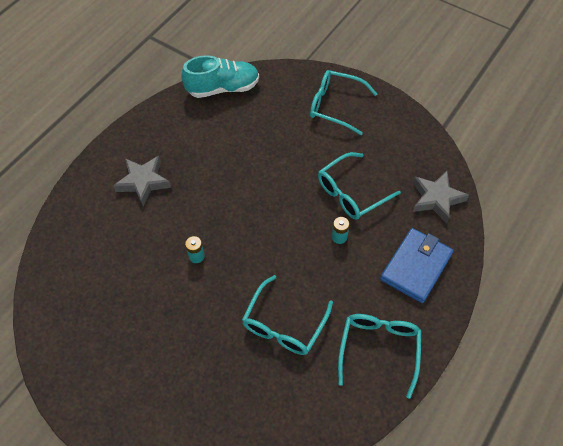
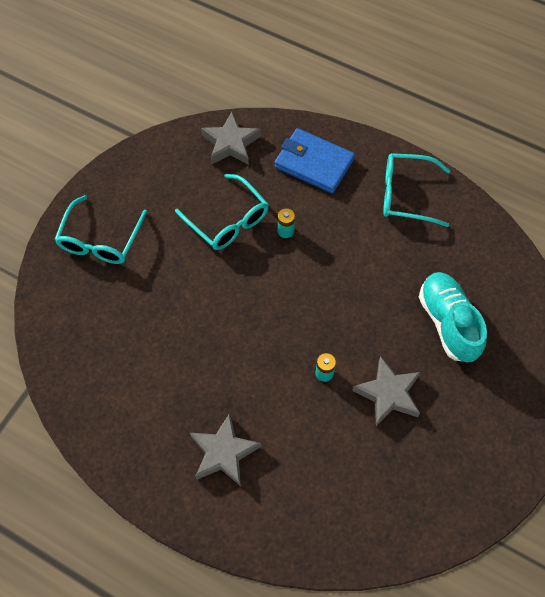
camera: 95 degrees left, 5 degrees up
turquoise shoe [181,55,259,98] -> turquoise shoe moved to [419,272,487,362]
turquoise glasses [242,275,333,355] -> none
none -> grey star [352,356,421,426]

